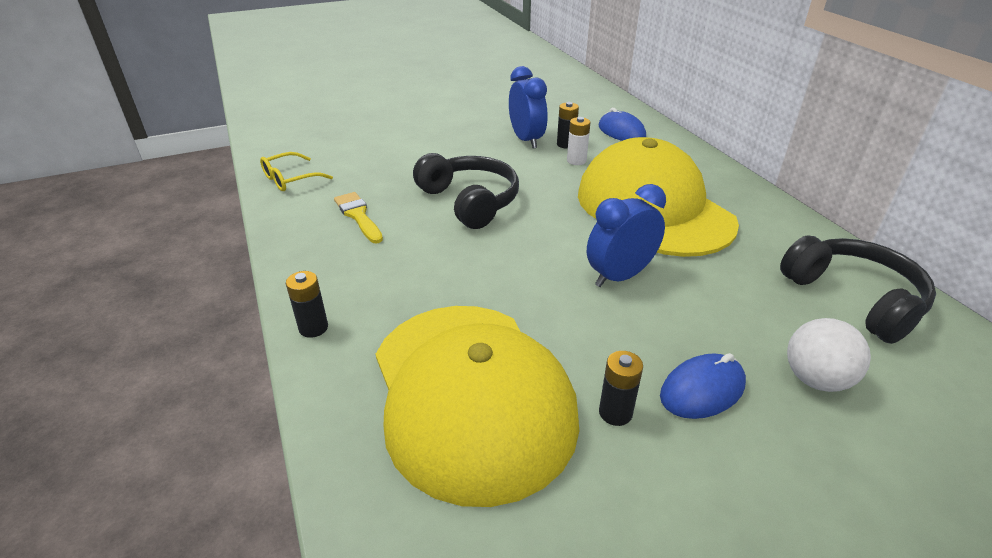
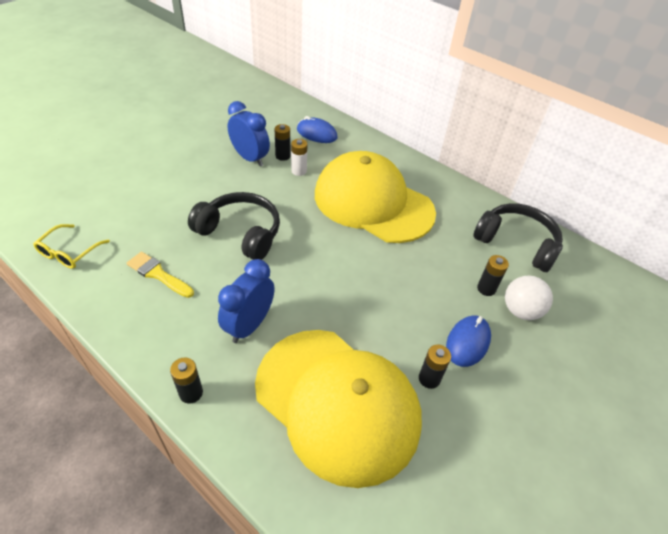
camera: 30 degrees left, 10 degrees up
blue clock [587,184,666,287] -> blue clock moved to [218,259,275,343]
none -> black battery [477,255,509,296]

